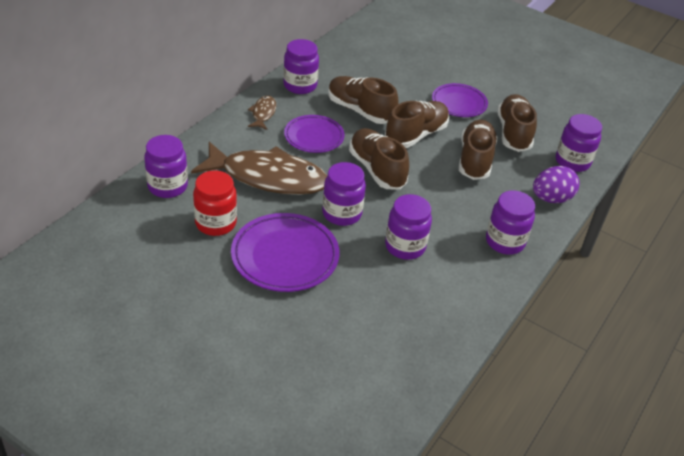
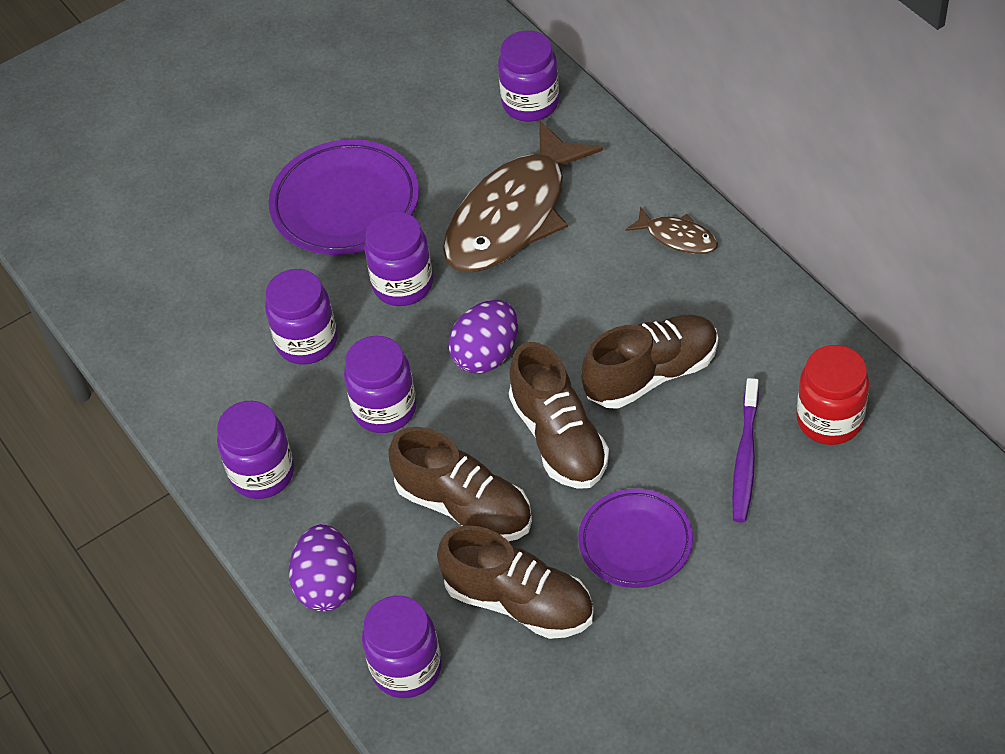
camera: 120 degrees right, 10 degrees up
red jar [193,171,237,236] -> red jar moved to [796,345,869,445]
purple jar [283,39,319,94] -> purple jar moved to [344,335,417,433]
purple plate [284,115,345,153] -> none
brown shoe [349,128,409,190] -> purple egg [448,300,518,374]
none -> purple toothbrush [732,378,759,523]

